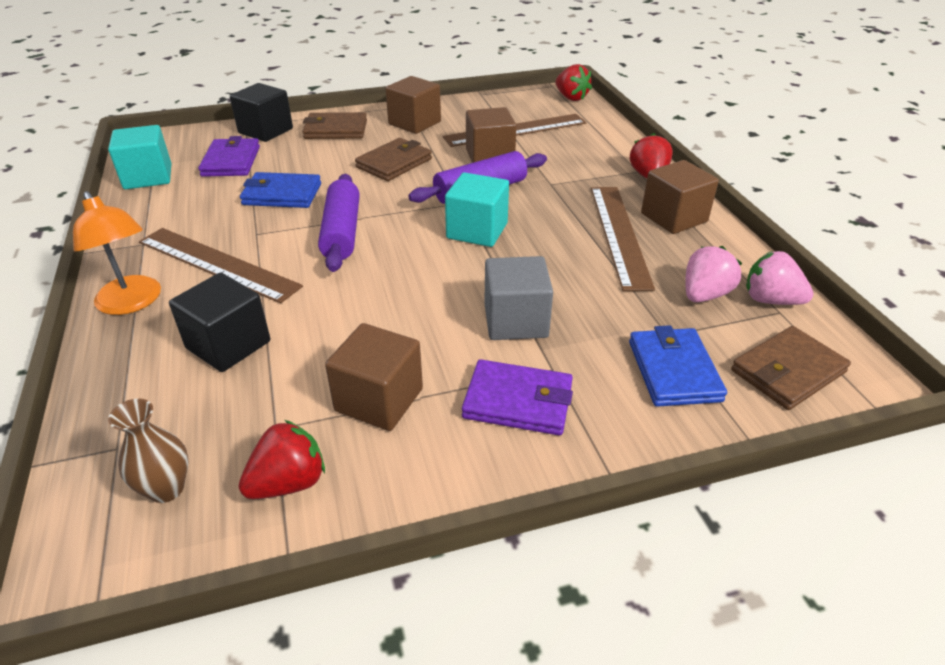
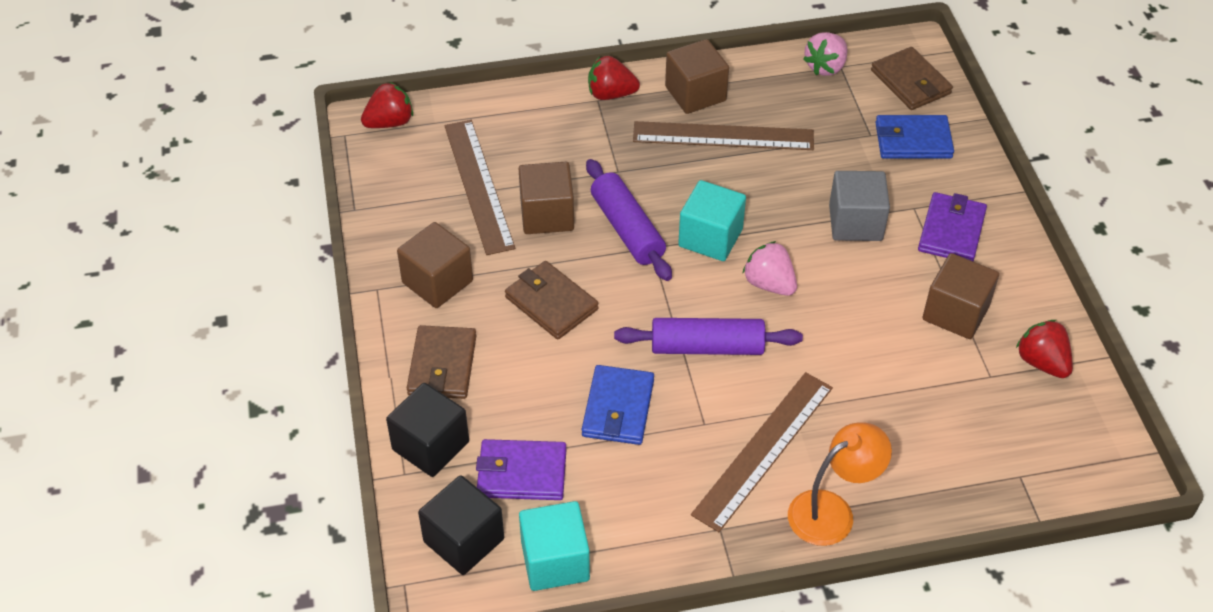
camera: 85 degrees left, 10 degrees up
brown vase [108,398,188,503] -> none
black cube [169,273,270,372] -> black cube moved to [418,475,504,575]
pink strawberry [685,246,742,302] -> pink strawberry moved to [742,241,797,296]

